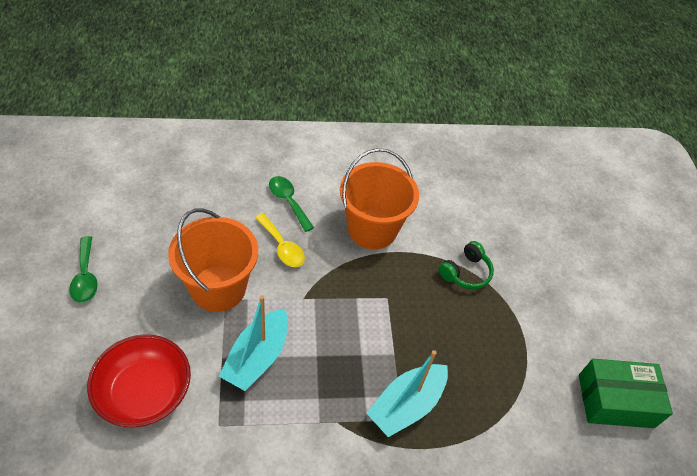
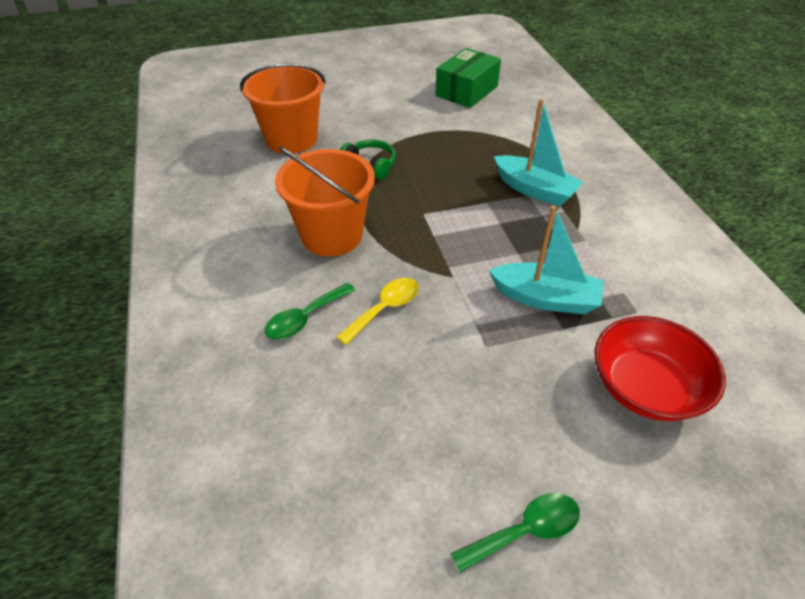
camera: 95 degrees left, 5 degrees down
orange bucket [168,209,258,312] -> orange bucket moved to [240,63,326,154]
green box [579,359,673,428] -> green box turned 45 degrees clockwise [435,48,501,108]

